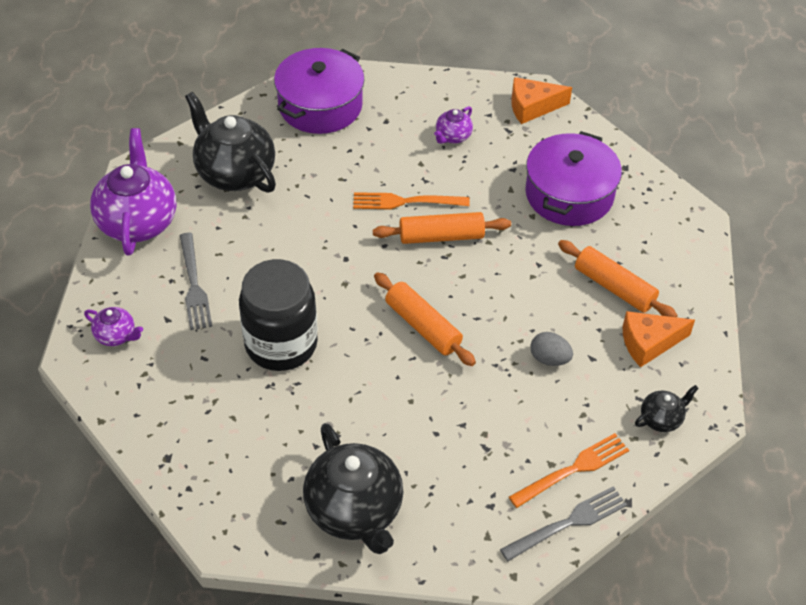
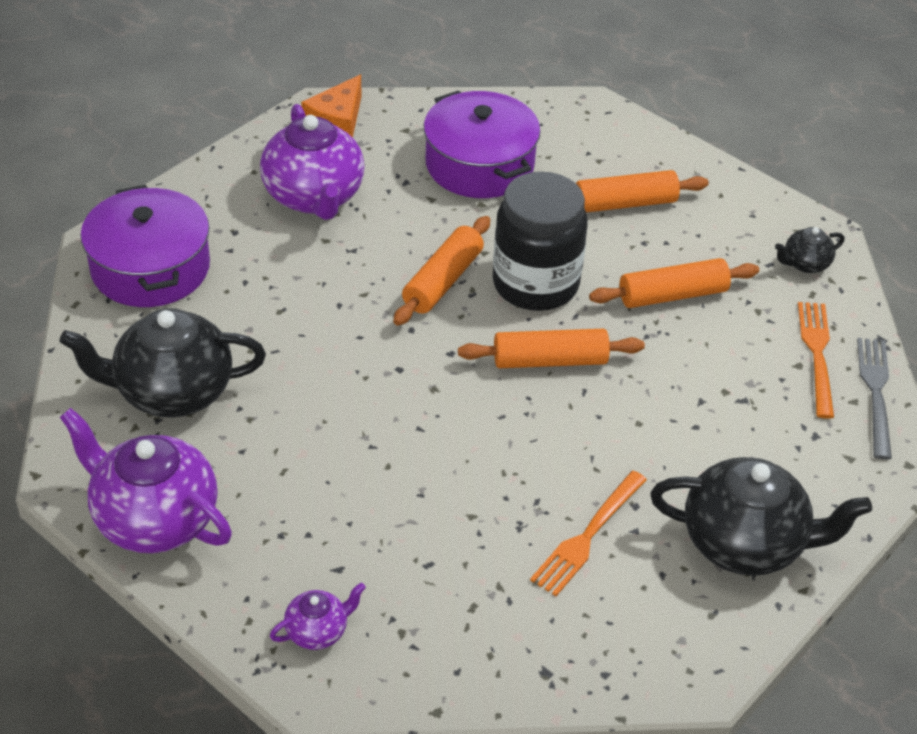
camera: 55 degrees left, 5 degrees down
grey fork [180,233,212,330] -> none
black jar [239,259,318,371] -> black jar moved to [493,172,588,311]
orange fork [353,192,470,209] -> orange fork moved to [530,471,647,596]
purple teapot [434,106,473,144] -> purple teapot [260,104,365,220], size x2.13
grey egg [531,332,573,366] -> orange rolling pin [589,258,759,308]
orange cheese [623,311,695,367] -> none
black teapot [635,385,699,432] -> black teapot turned 120 degrees counterclockwise [775,227,844,273]

